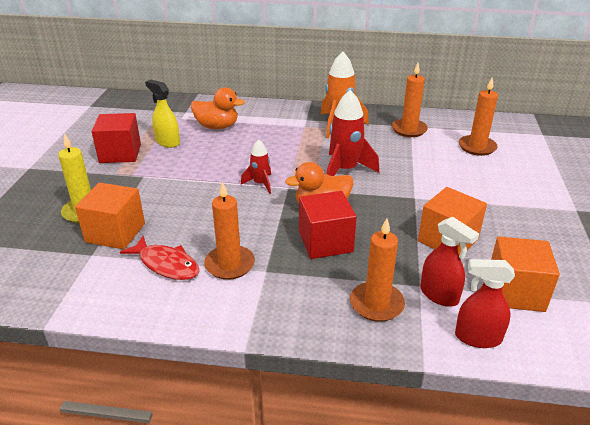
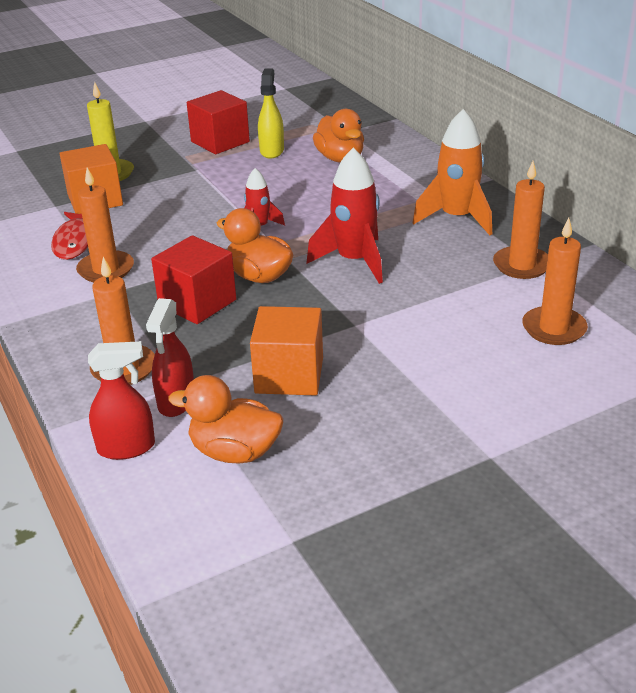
camera: 55 degrees right, 0 degrees up
red spray bottle [455,259,515,348] -> red spray bottle turned 105 degrees clockwise [88,341,155,460]
orange cube [491,237,560,312] -> orange duck [168,375,283,464]

